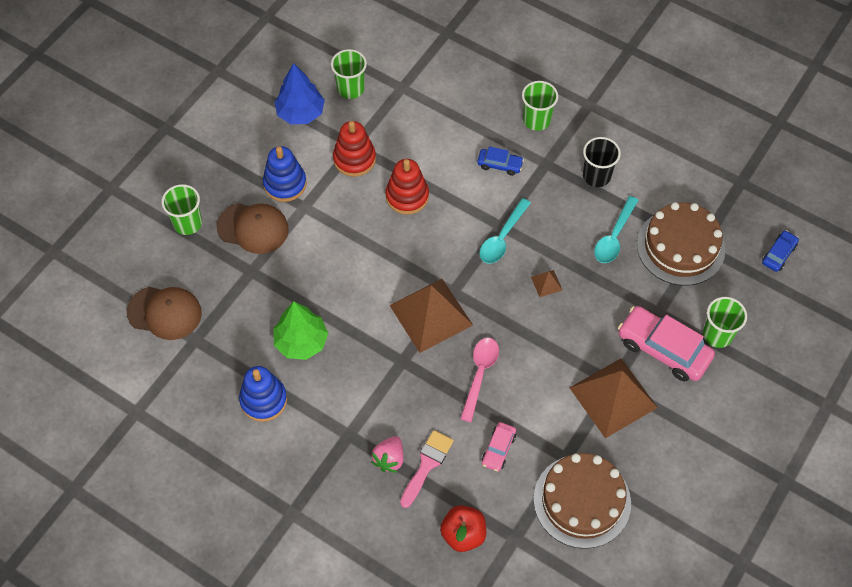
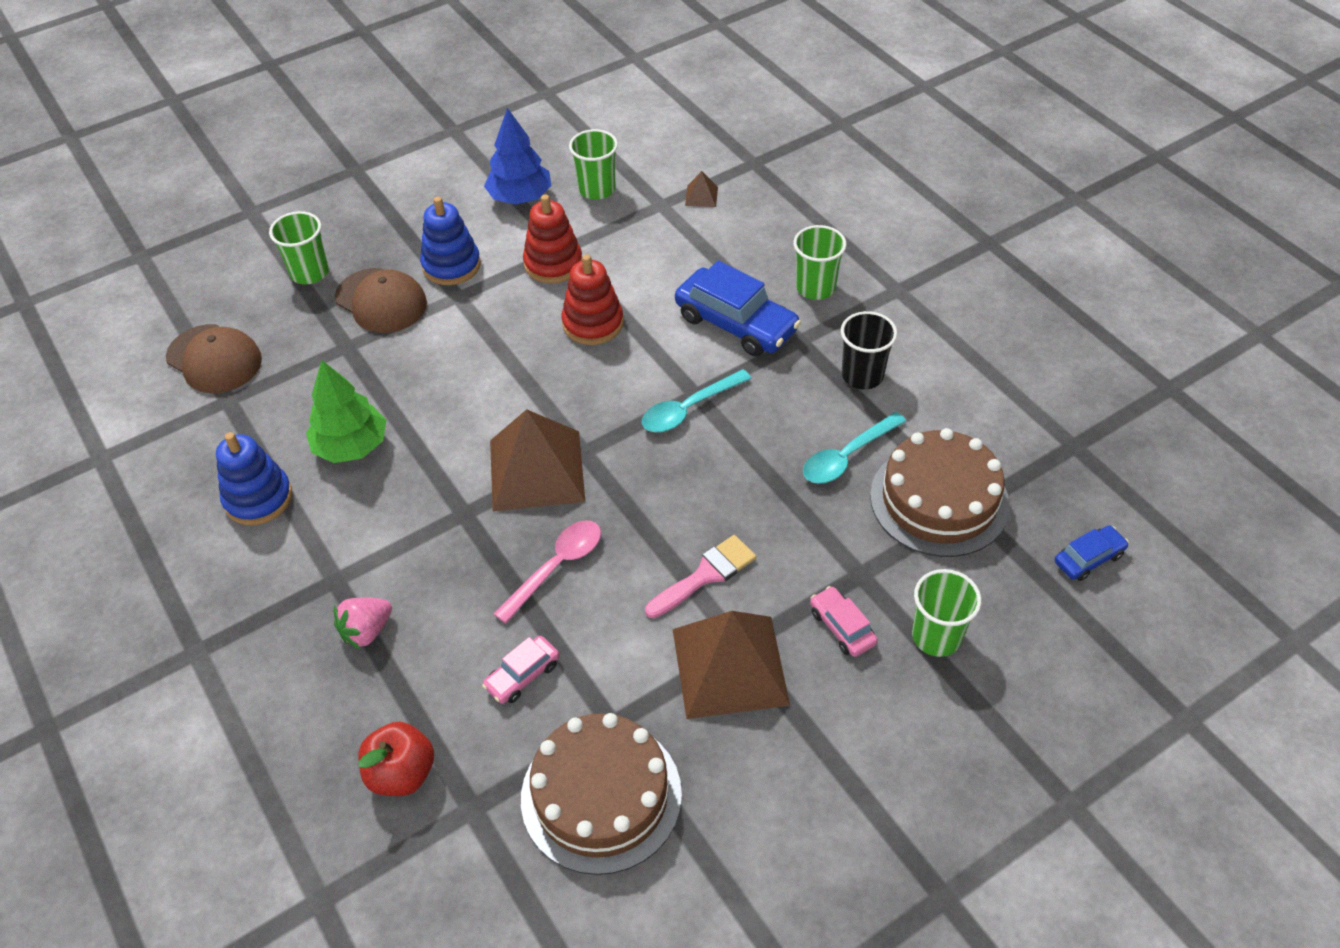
camera: 25 degrees right, 10 degrees down
pink brush [400,430,454,508] -> pink brush moved to [645,535,756,618]
blue car [477,146,524,176] -> blue car [675,260,801,356], size x1.96
brown pyramid [531,270,563,297] -> brown pyramid moved to [685,171,718,207]
pink car [618,306,715,381] -> pink car [810,586,878,657], size x0.51

